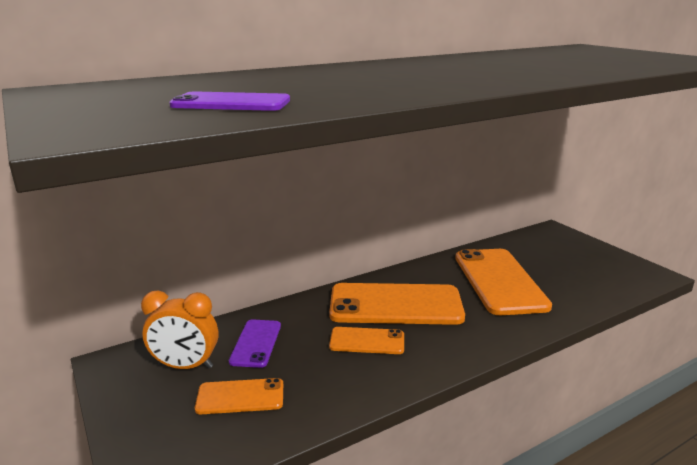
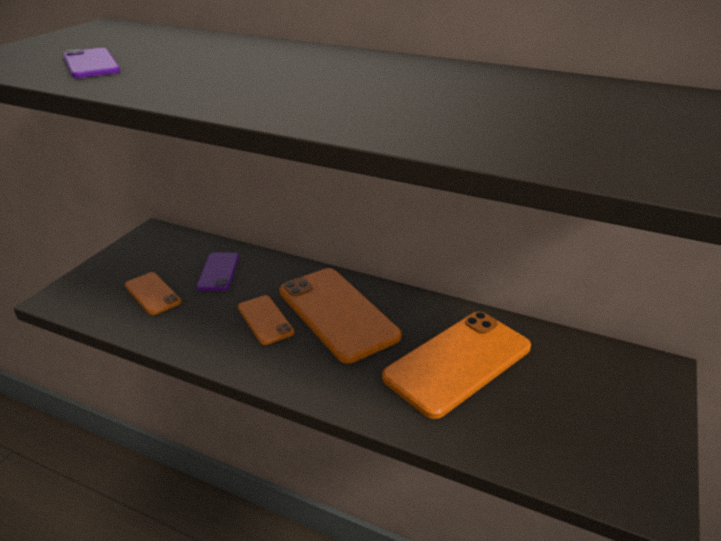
camera: 55 degrees right, 10 degrees up
orange clock [141,290,218,369] -> none
purple phone [229,319,281,368] -> purple phone turned 60 degrees counterclockwise [196,253,239,291]

